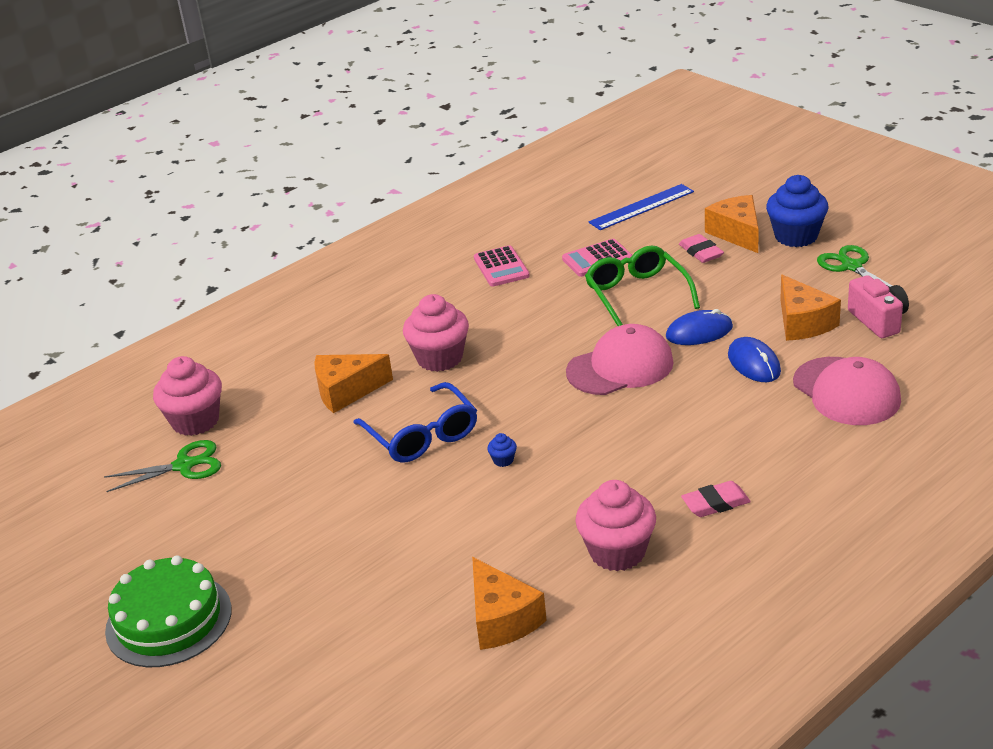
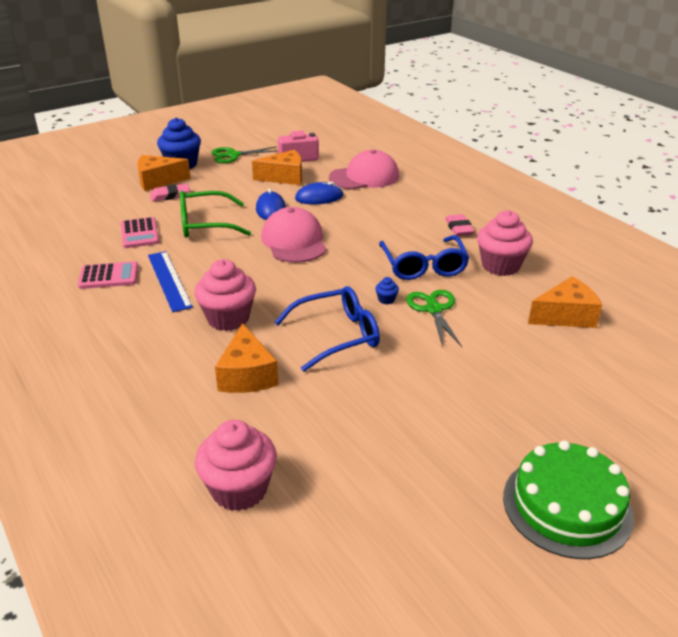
camera: 85 degrees left, 0 degrees up
green scissors [104,440,221,492] -> green scissors moved to [406,290,462,348]
blue ruler [589,184,694,230] -> blue ruler moved to [148,251,193,312]
none -> blue glasses [379,235,469,280]

